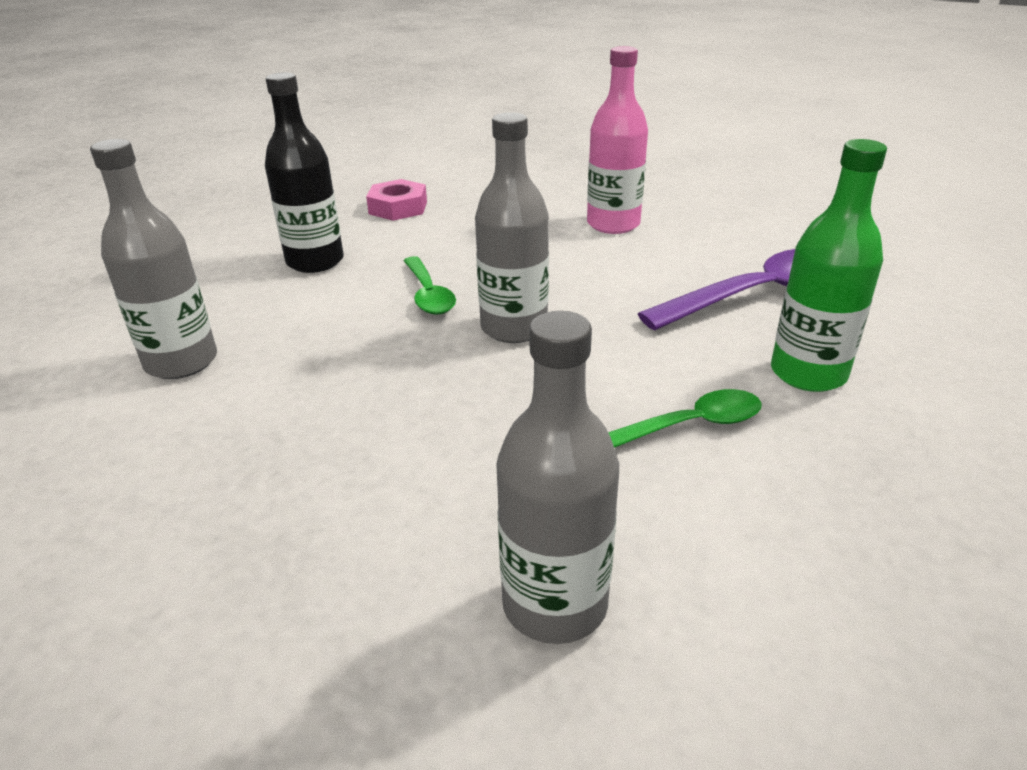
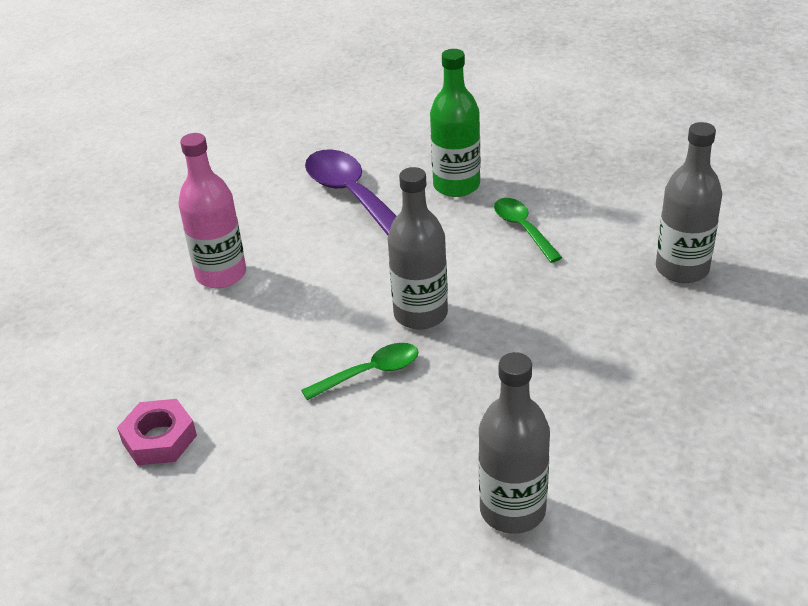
camera: 95 degrees left, 5 degrees up
black bottle [265,72,344,273] -> none

